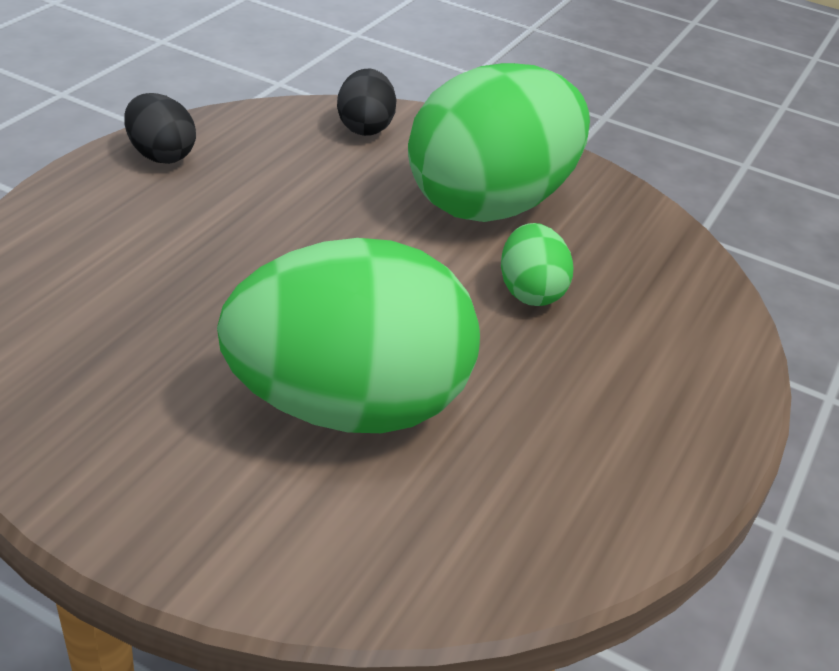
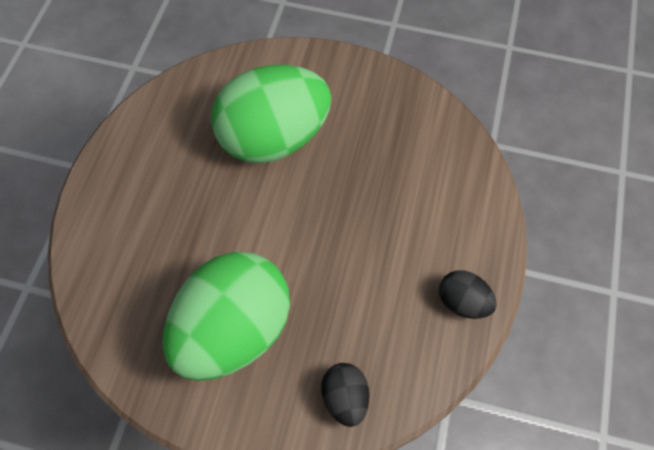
camera: 170 degrees right, 25 degrees up
green egg [501,223,573,306] -> none

